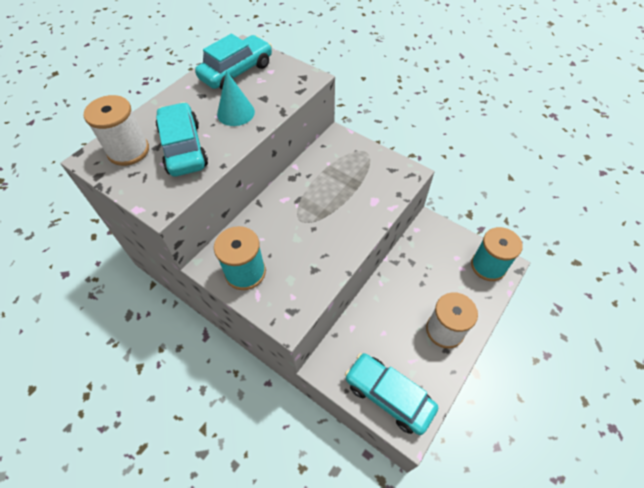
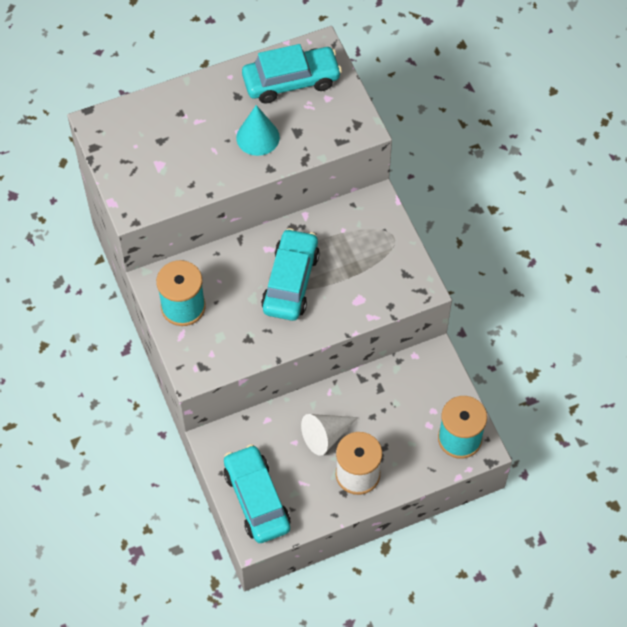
camera: 30 degrees right, 5 degrees up
white spool [84,95,149,166] -> none
turquoise car [156,102,208,177] -> turquoise car moved to [261,228,320,321]
none -> white cone [301,414,358,456]

